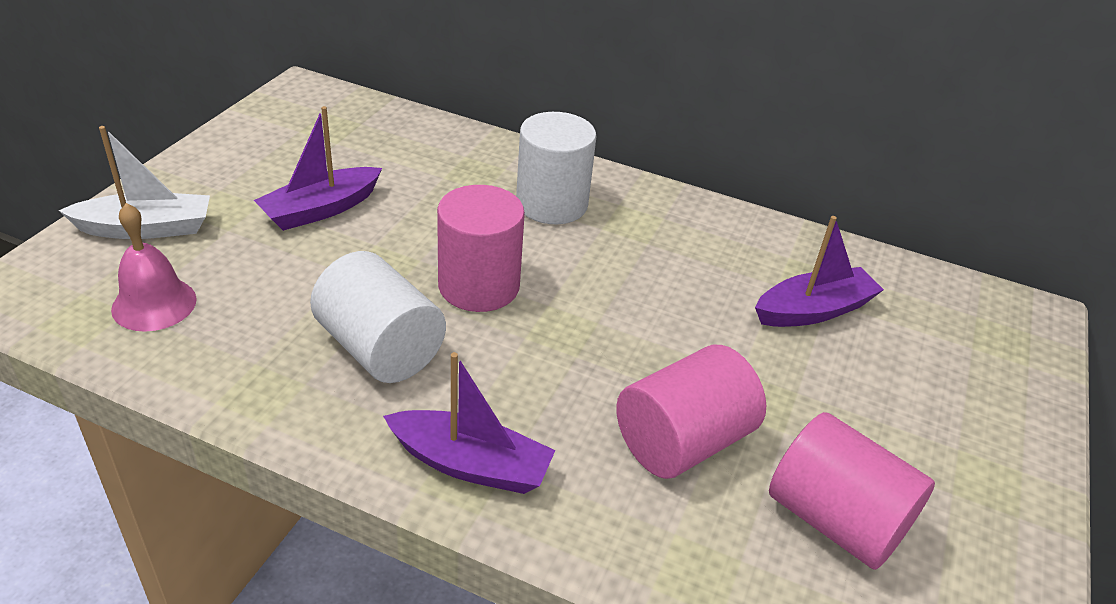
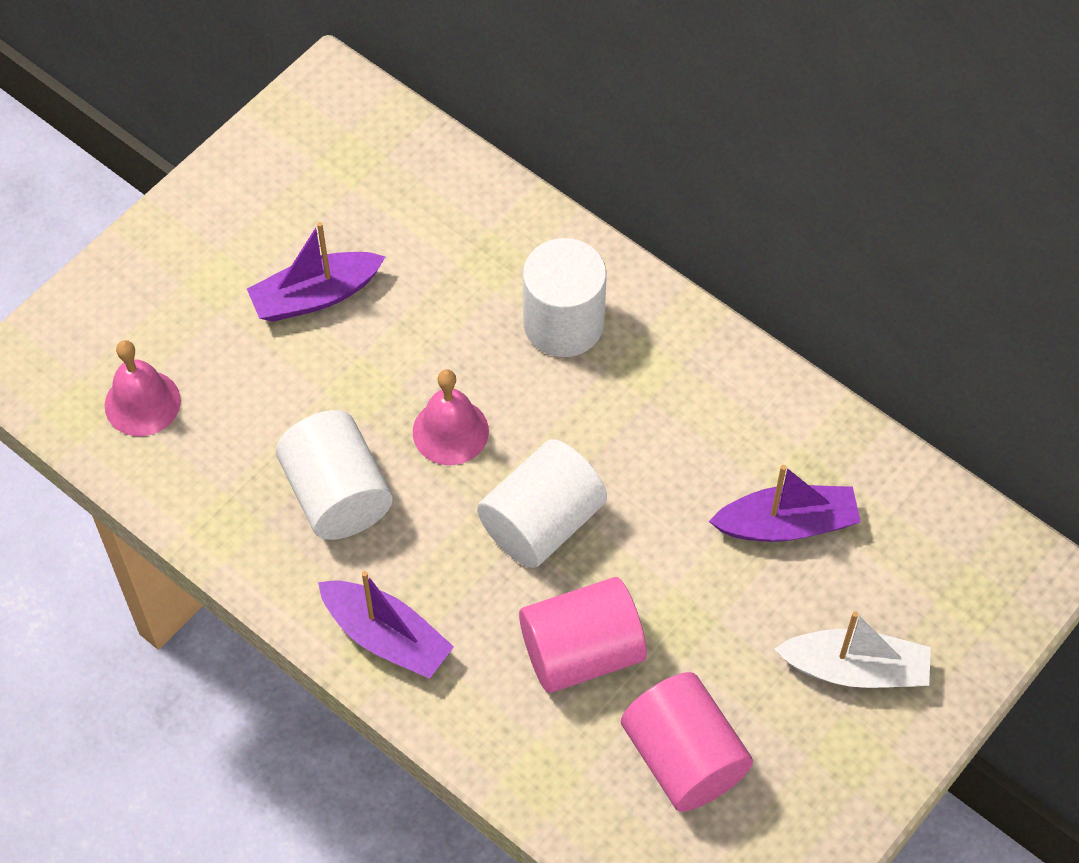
camera: 20 degrees right, 20 degrees up
white boat [58,126,210,239] -> white boat moved to [775,611,931,688]
pink cylinder [437,185,525,312] -> pink bell [413,369,489,465]
none -> white cylinder [477,439,607,568]

